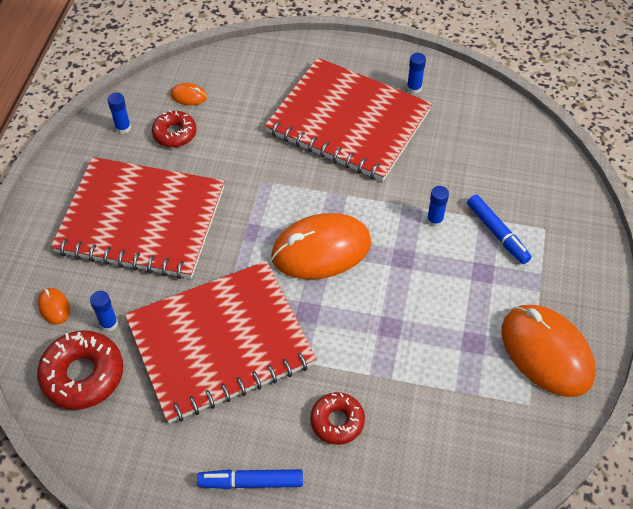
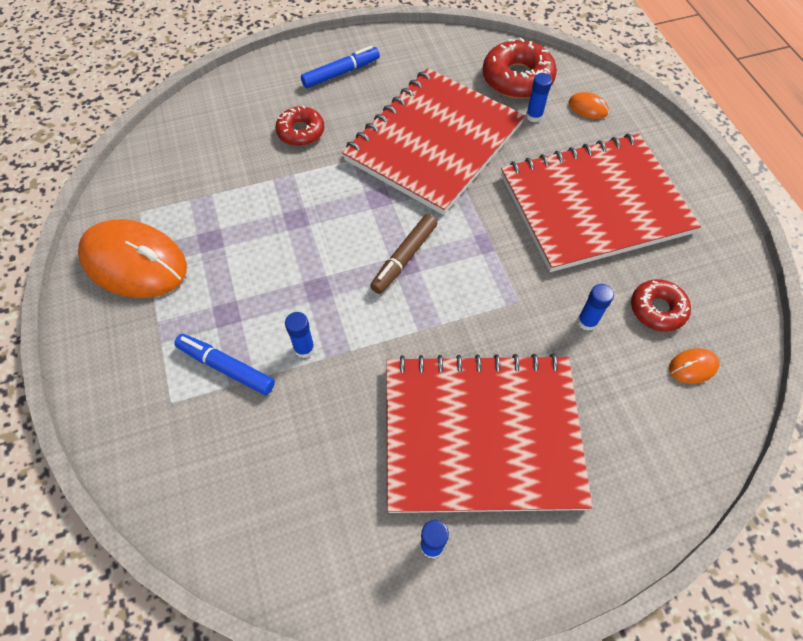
camera: 150 degrees right, 5 degrees up
blue glue stick [107,93,131,134] -> blue glue stick moved to [577,284,614,331]
orange mouse [271,213,371,279] -> brown marker [370,214,437,294]

